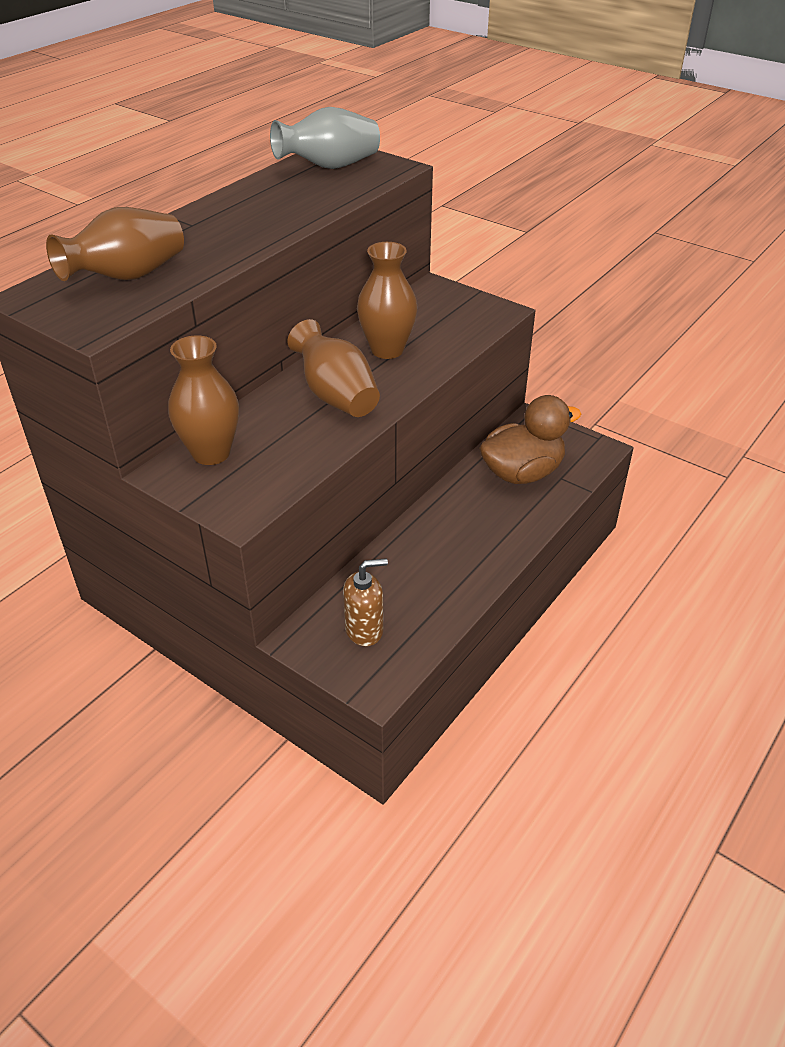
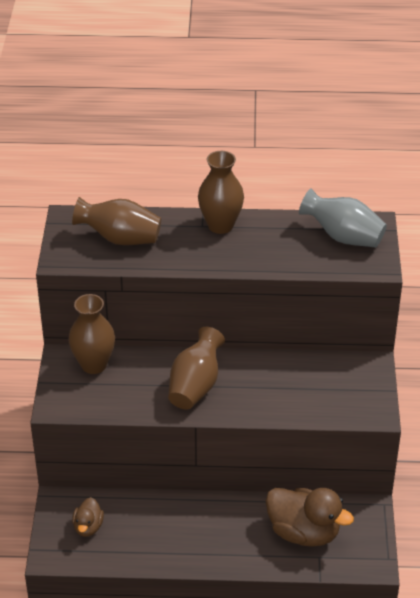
camera: 55 degrees right, 0 degrees up
brown soap dispenser [343,558,388,646] -> brown duck [72,497,104,537]
brown vase [357,242,418,359] -> brown vase moved to [198,151,244,234]

